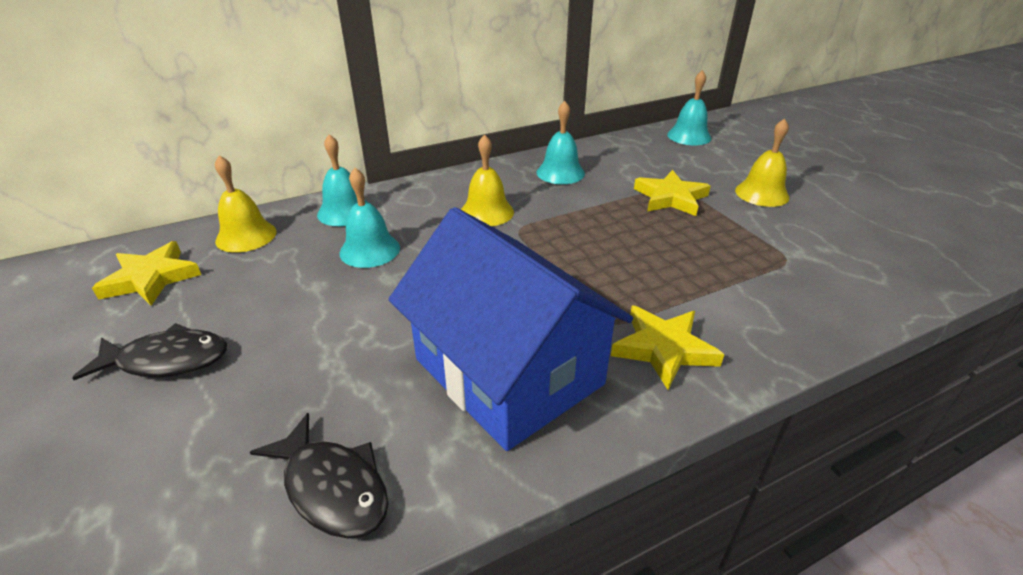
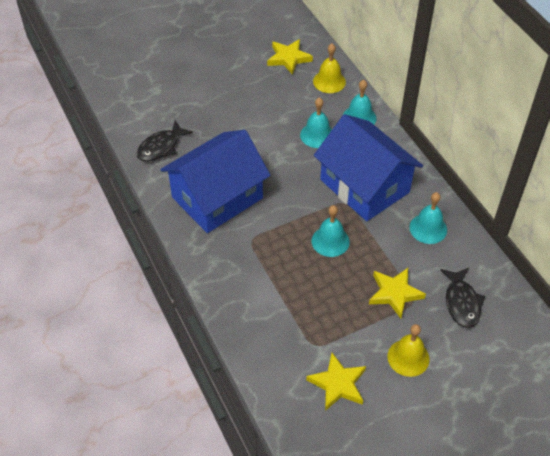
camera: 90 degrees right, 15 degrees up
black fish [72,323,227,380] -> black fish moved to [440,268,486,328]
yellow bell [461,134,514,226] -> blue house [314,114,423,221]
yellow star [611,306,724,390] -> yellow star moved to [306,353,366,411]
turquoise bell [667,70,711,145] -> turquoise bell moved to [312,205,350,257]

